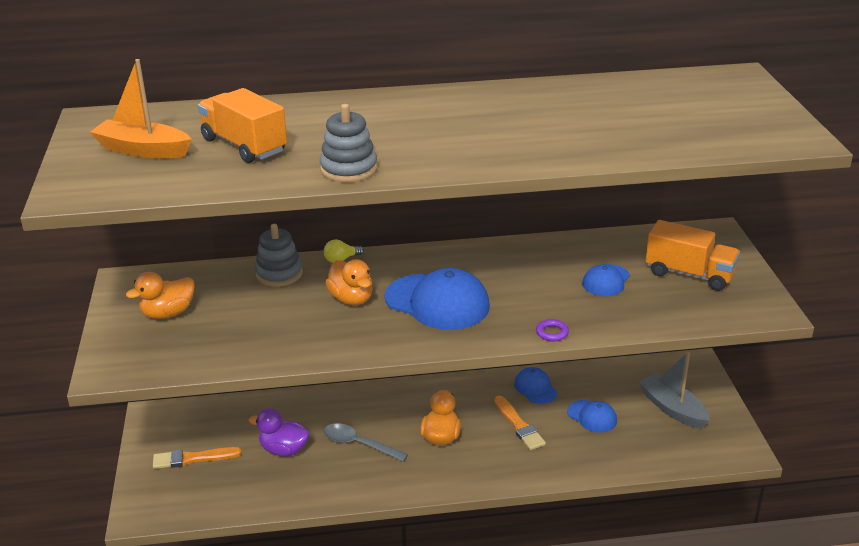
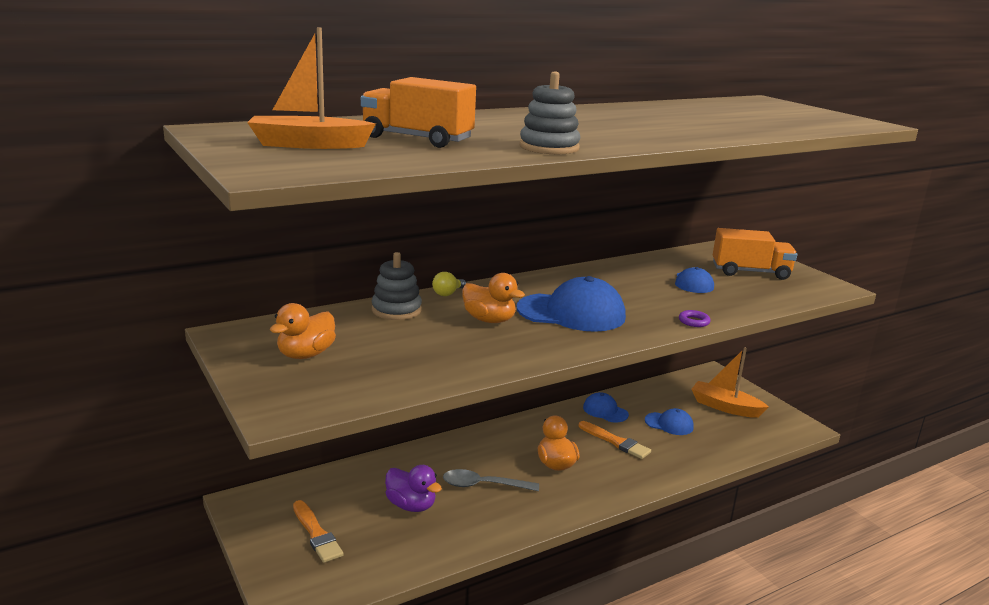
camera: 25 degrees left, 10 degrees down
orange brush [153,447,242,469] -> orange brush turned 90 degrees counterclockwise [293,500,344,563]
purple duck [249,408,309,456] -> purple duck turned 135 degrees counterclockwise [385,465,442,512]
grey boat [639,352,710,429] -> orange boat [691,348,769,418]

